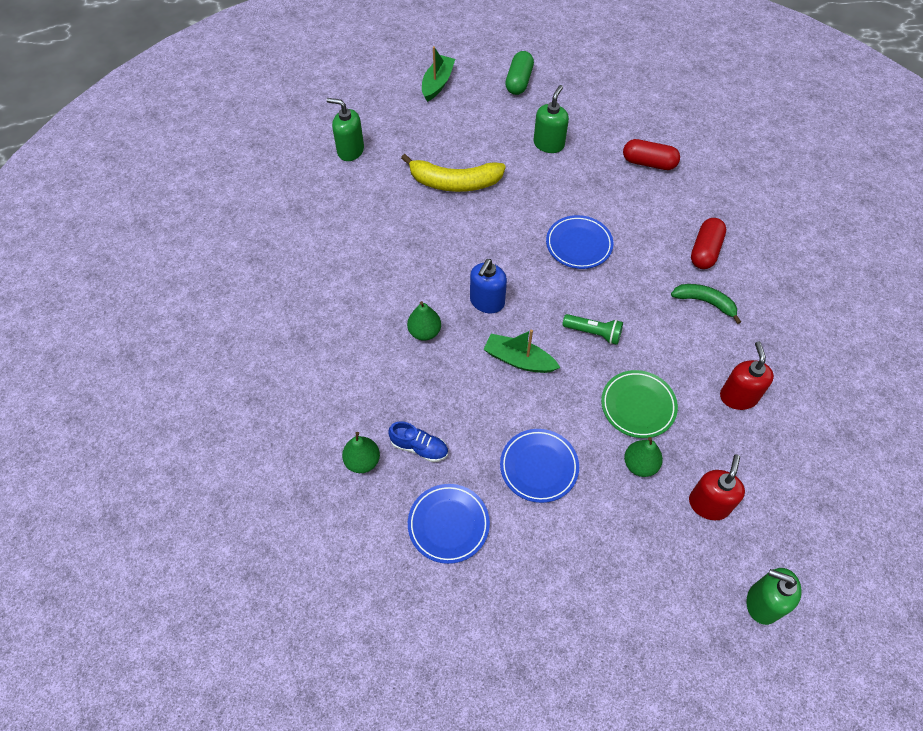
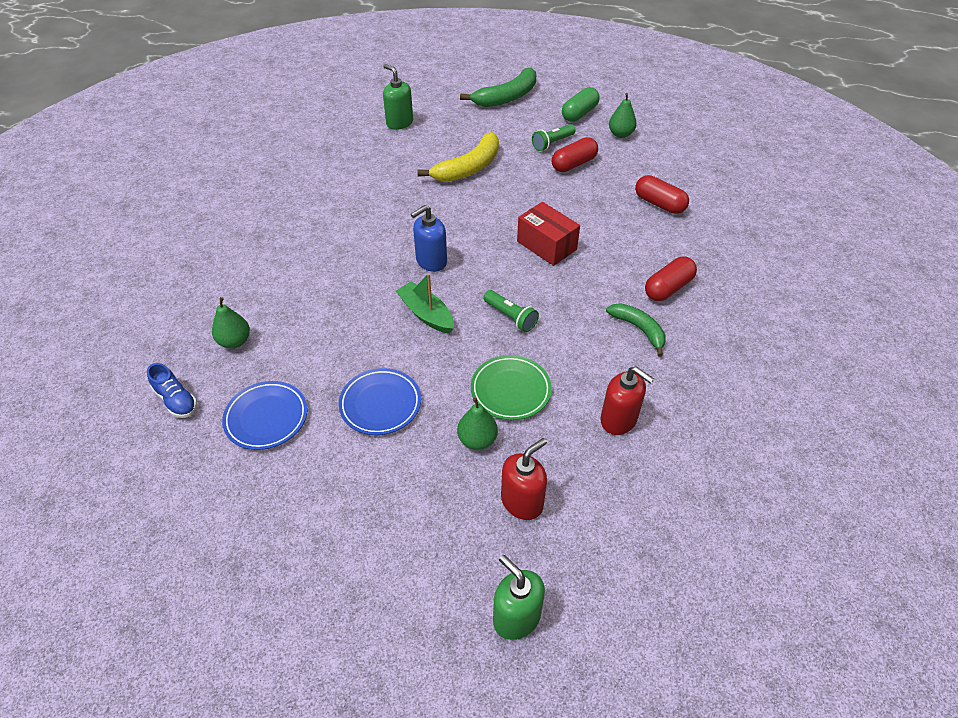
camera: 25 degrees right, 10 degrees down
blue shoe [388,421,448,462] -> blue shoe moved to [147,363,197,418]
yellow banana [401,154,506,192] -> yellow banana turned 75 degrees counterclockwise [417,132,499,182]
green pear [407,301,441,341] -> green pear moved to [609,93,637,138]
green boat [422,46,455,102] -> green banana [460,68,536,107]
green soap dispenser [534,85,569,153] -> red capsule [552,137,598,172]
blue plate [546,215,613,269] -> red box [517,202,580,266]
red soap dispenser [720,341,774,410] -> red soap dispenser turned 105 degrees clockwise [600,366,654,435]
none -> green flashlight [532,124,576,151]

